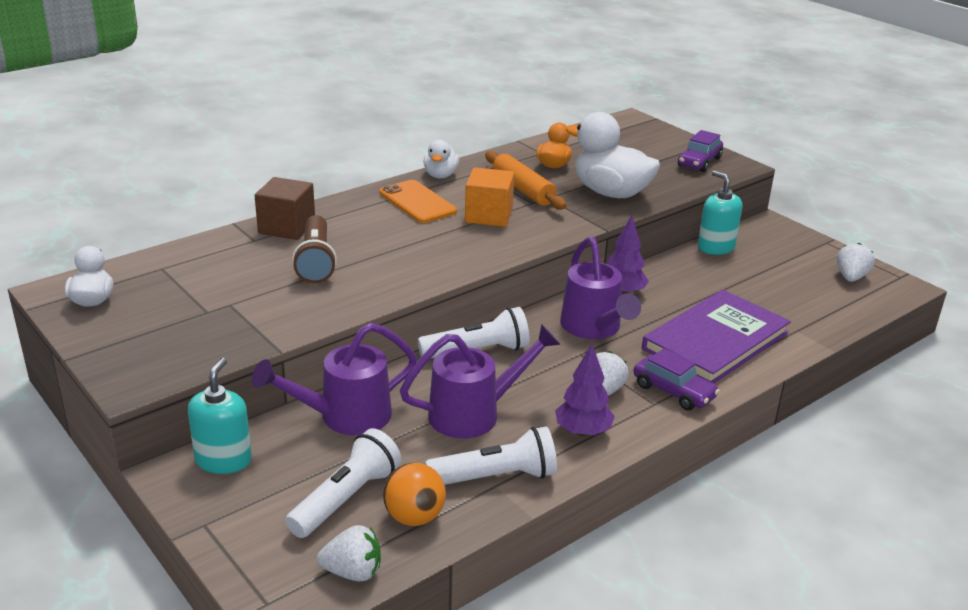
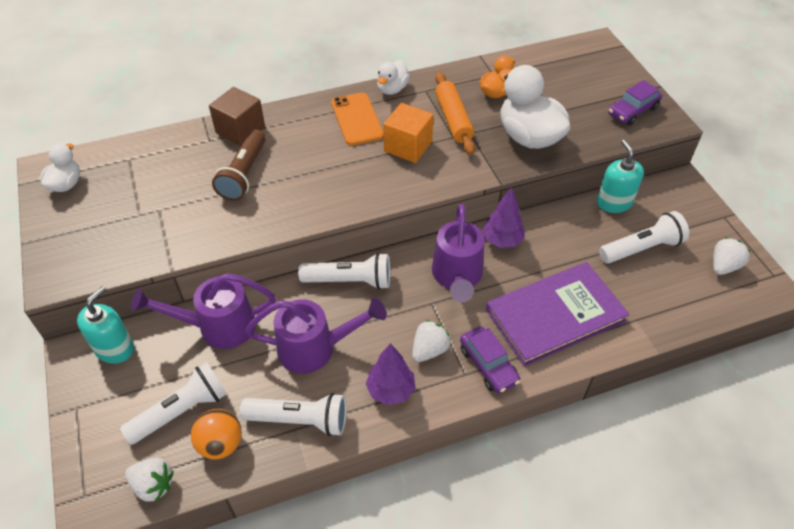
camera: 20 degrees right, 20 degrees up
none -> white flashlight [599,211,689,264]

